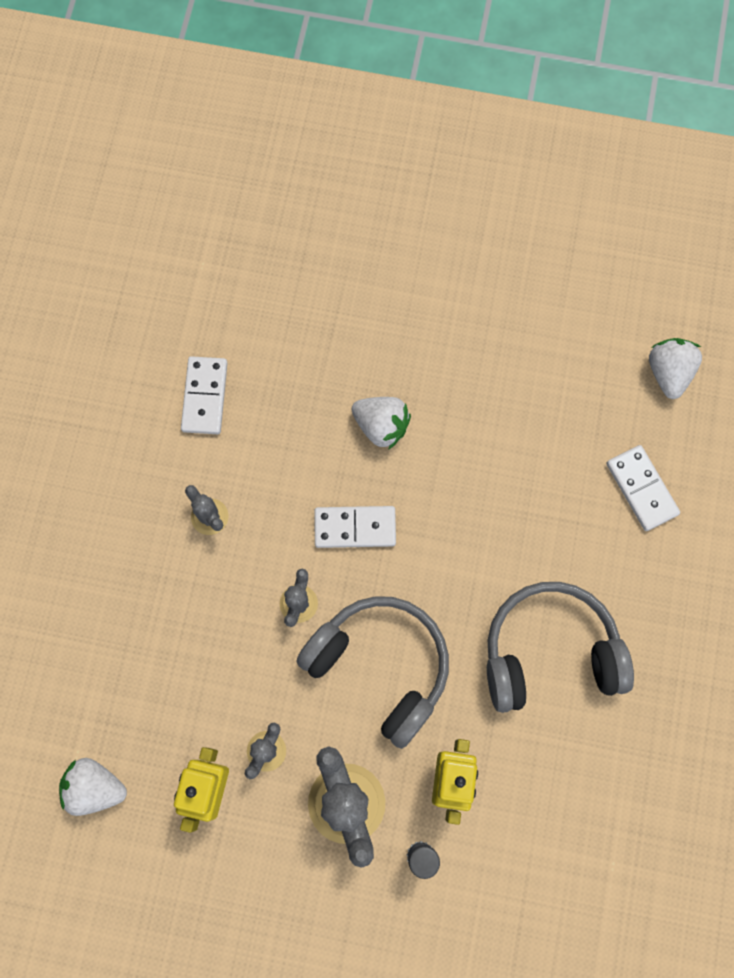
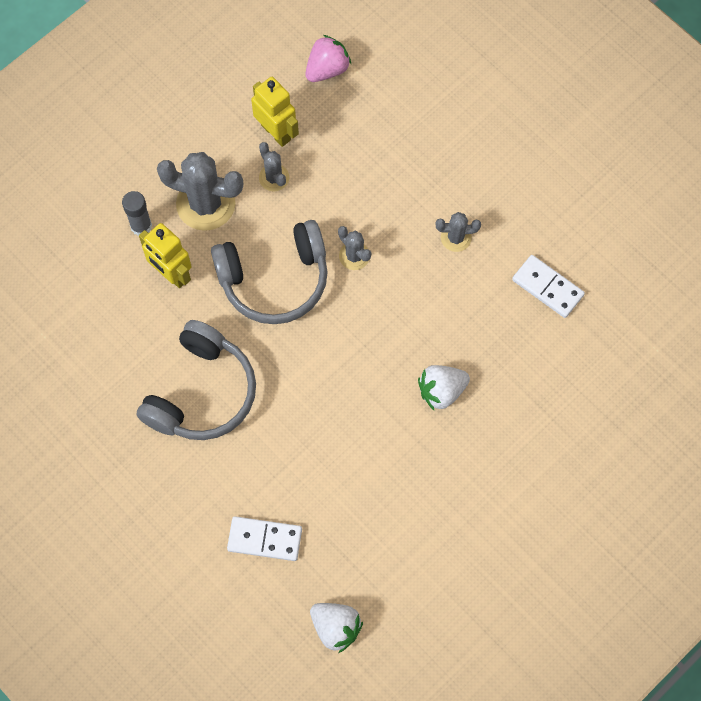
camera: 125 degrees right, 5 degrees down
white strawberry [59,758,127,816] -> pink strawberry [305,35,351,82]
white domino [314,506,396,548] -> none

